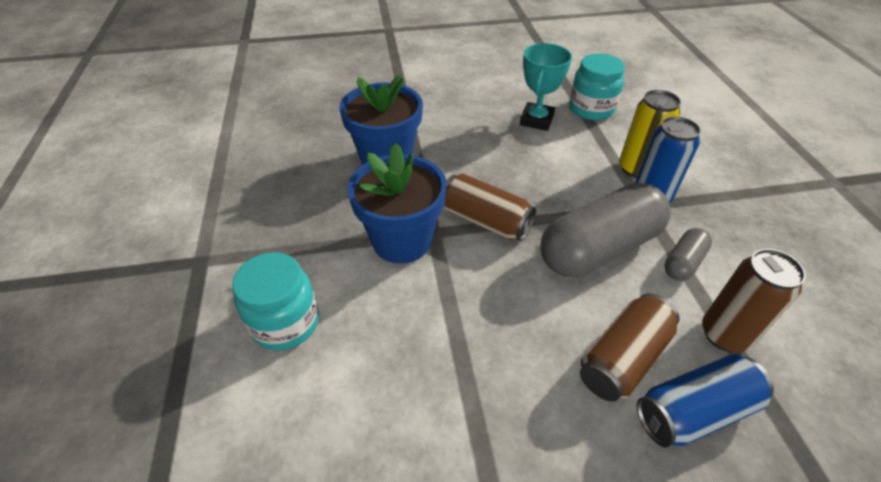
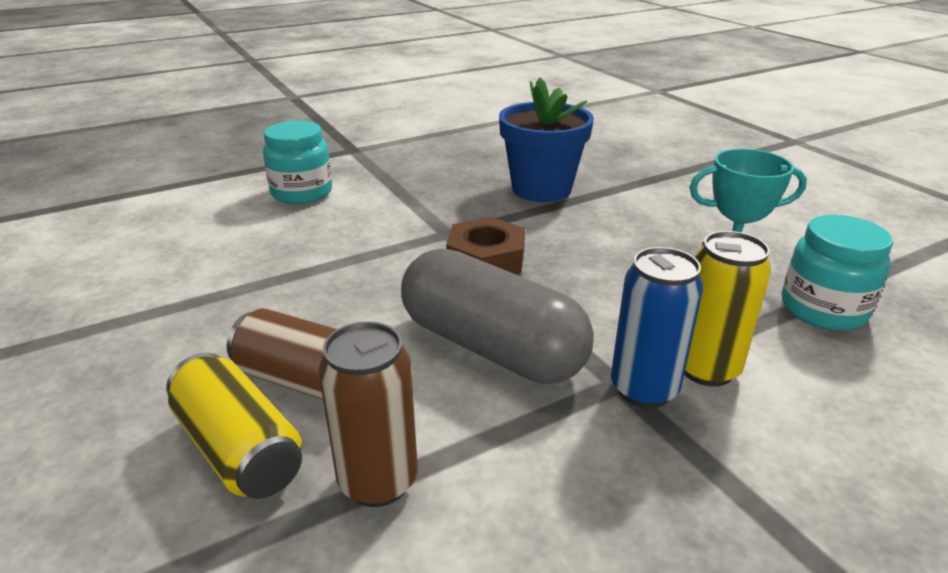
camera: 70 degrees right, 15 degrees down
blue flower pot [348,143,447,264] -> none
brown can [444,173,536,241] -> brown nut [446,217,525,274]
blue can [637,355,774,447] -> yellow can [166,353,302,499]
grey capsule [664,228,712,281] -> none

